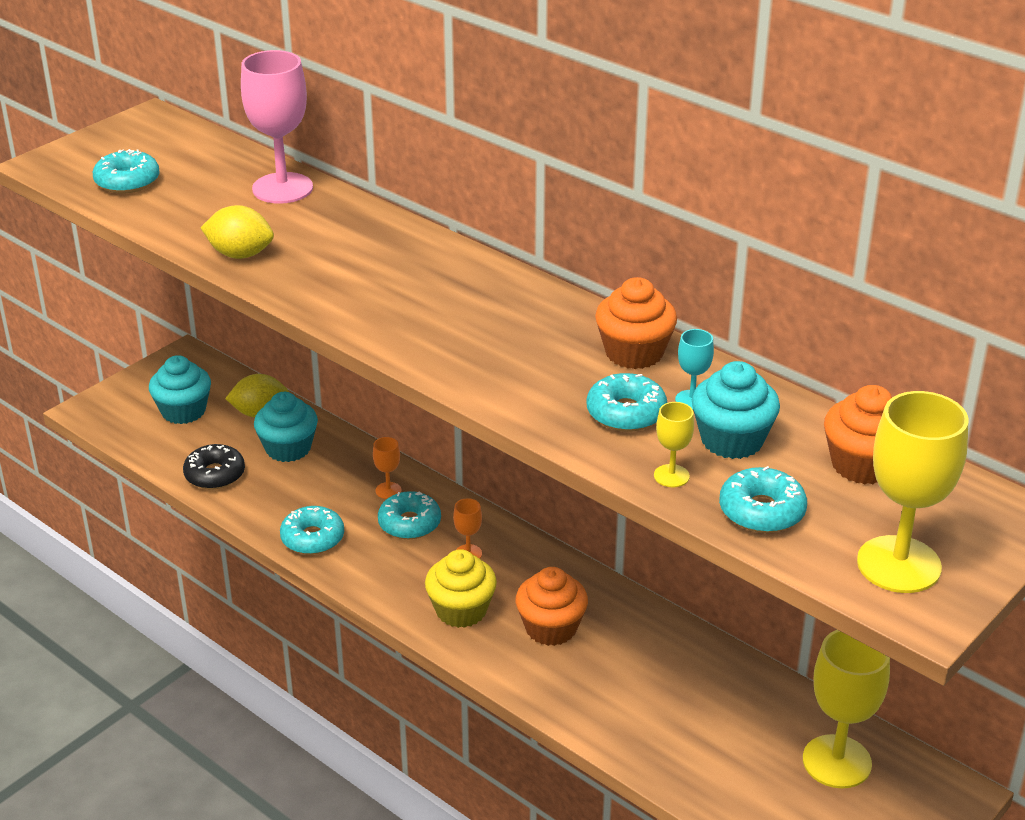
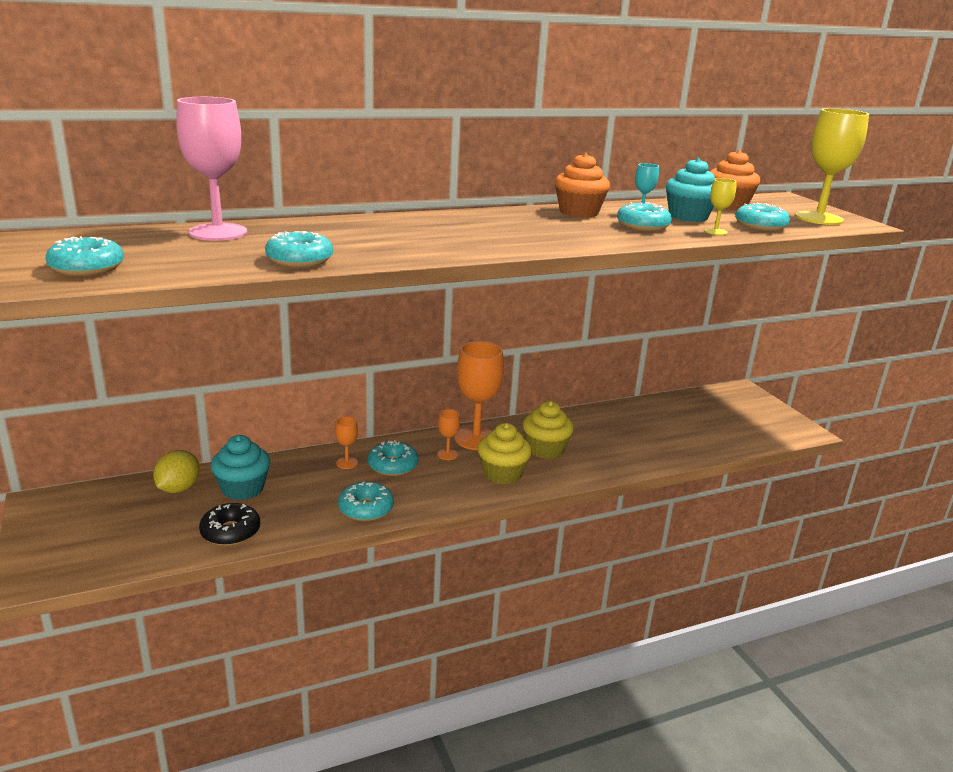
camera: 65 degrees left, 10 degrees down
turquoise cupcake [149,355,211,424] -> none
yellow lemon [201,205,274,259] -> turquoise donut [265,231,333,267]
orange cupcake [516,567,588,646] -> yellow cupcake [523,401,574,459]
yellow goblet [803,630,890,788] -> none
none -> orange goblet [455,341,504,450]

